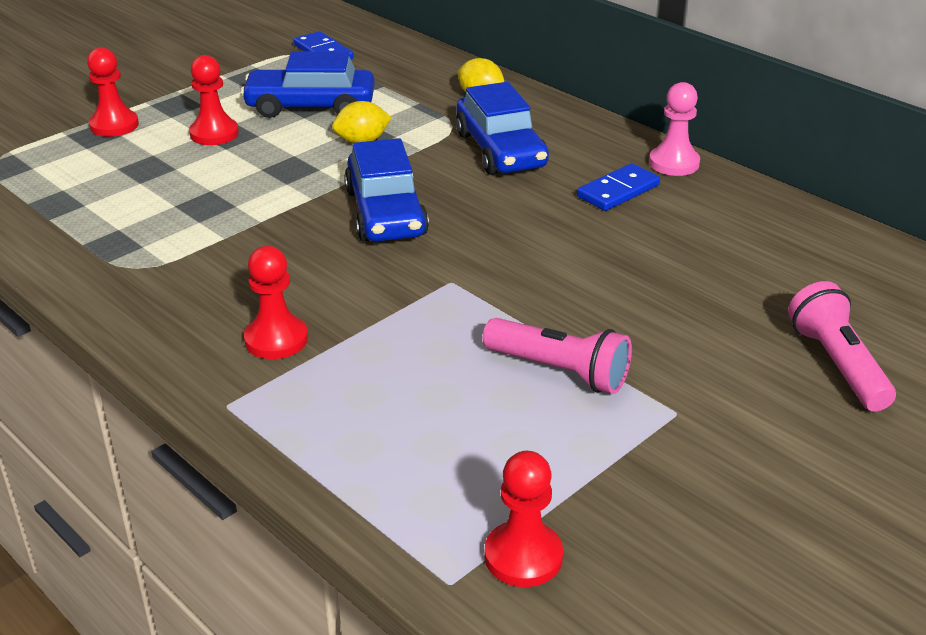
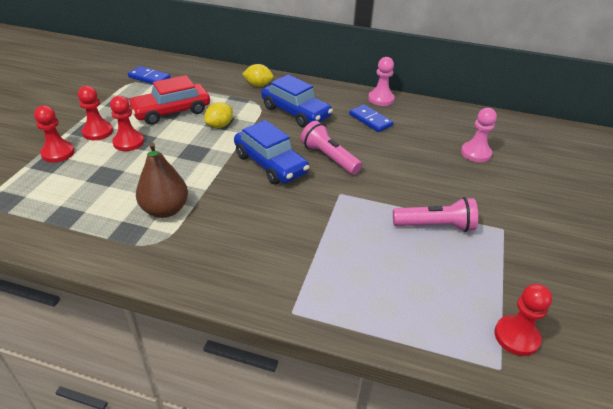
camera: 30 degrees left, 5 degrees up
blue car [241,51,375,118] -> red car [129,75,210,125]
red pawn [244,246,308,359] -> red pawn moved to [78,86,113,140]
blue domino [577,163,660,211] -> blue domino turned 60 degrees counterclockwise [349,104,393,132]
pink flashlight [788,281,896,412] -> pink flashlight moved to [300,121,362,175]
none -> brown pear [136,142,188,218]
none -> pink pawn [461,108,497,162]

